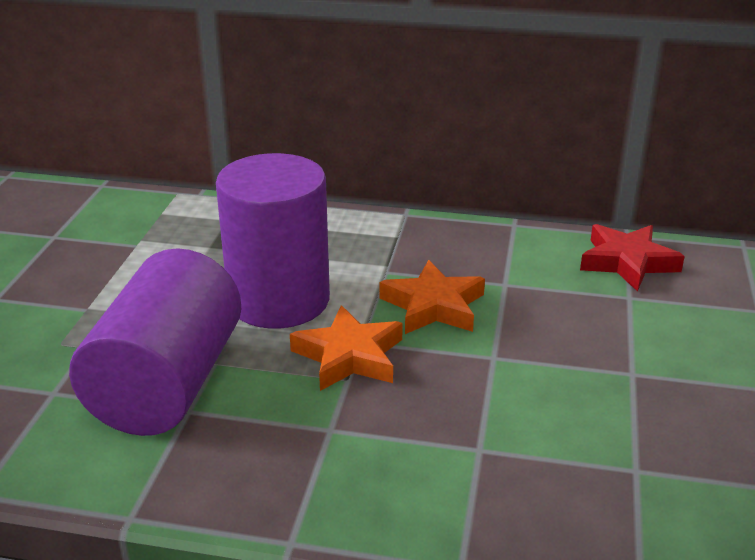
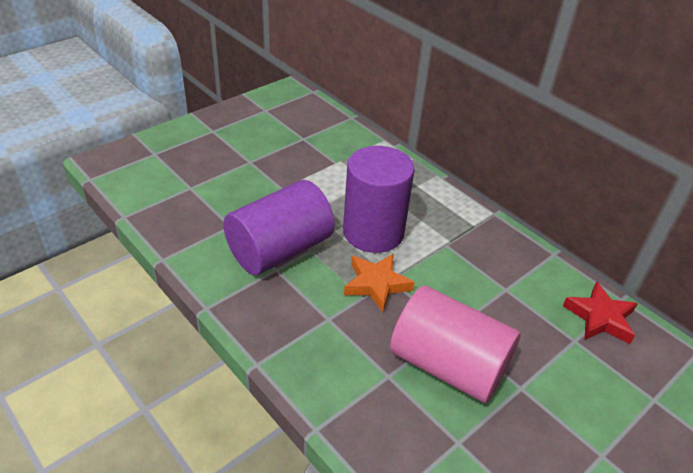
camera: 35 degrees right, 10 degrees up
orange star [380,260,485,334] -> none
none -> pink cylinder [390,286,521,403]

